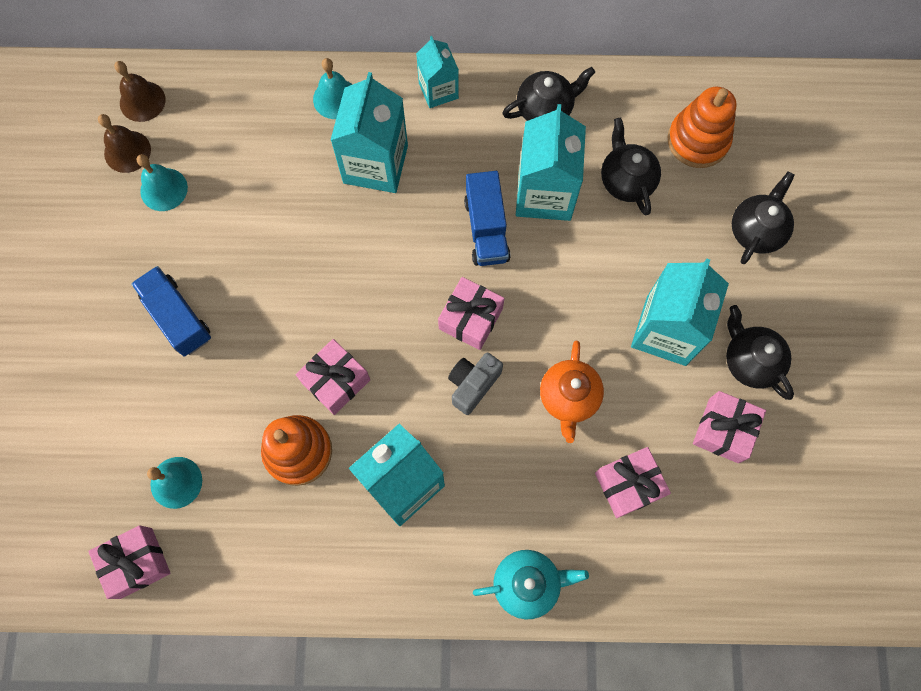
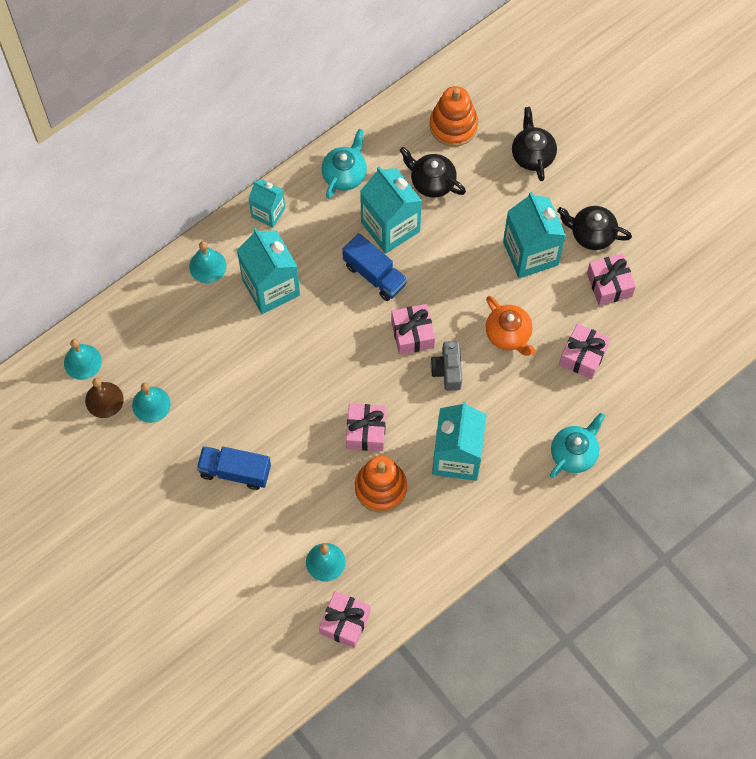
camera: 40 degrees left, 5 degrees down
brown bell [114,61,165,122] -> turquoise bell [64,339,102,380]
black teapot [502,67,595,121] -> turquoise teapot [321,129,367,199]

